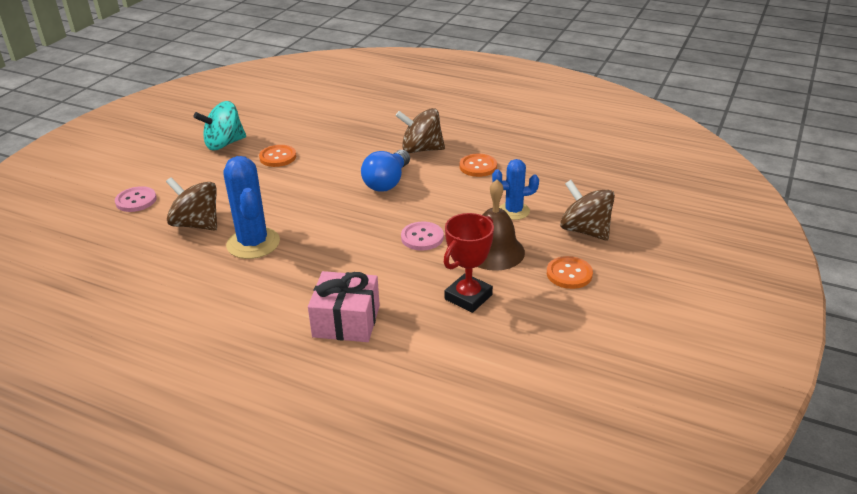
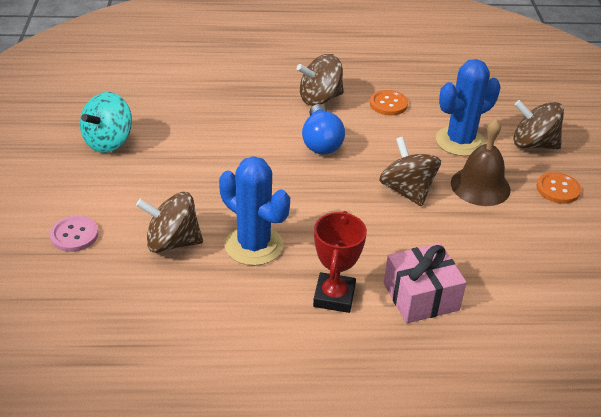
camera: 30 degrees left, 5 degrees up
orange button [259,145,296,167] -> none
pink button [401,221,444,251] -> brown spinning top [379,137,441,207]
red trophy [444,213,494,313] -> red trophy moved to [313,211,367,313]
blue cactus [492,159,539,220] -> blue cactus [436,59,501,156], size x1.60

